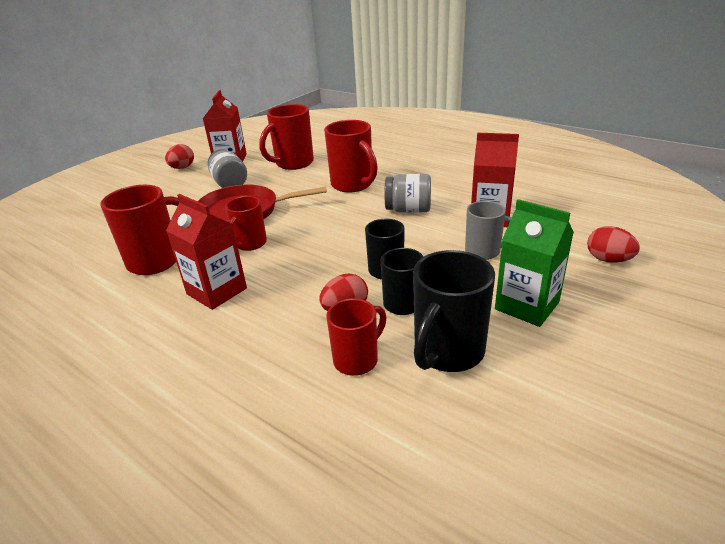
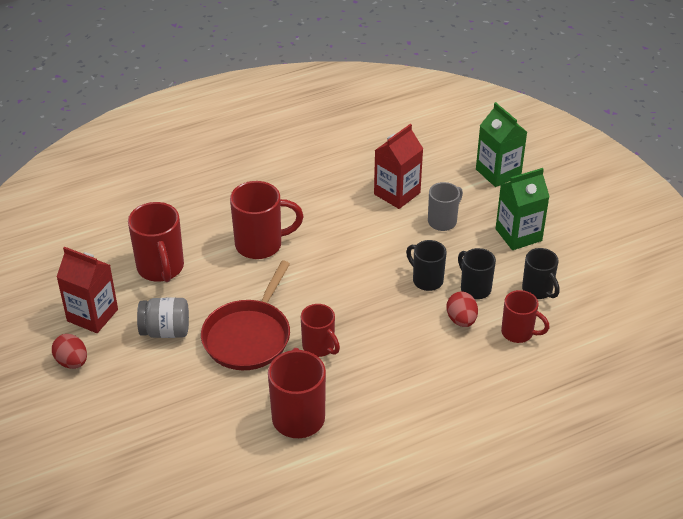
camera: 65 degrees left, 10 degrees up
red carton [166,194,247,310] -> none
red mug [326,298,387,376] -> red mug turned 135 degrees clockwise [501,290,550,343]
grey jar [384,174,431,213] -> none
black mug [413,250,495,372] -> black mug [522,248,559,299], size x0.64
red egg [587,226,640,263] -> green carton [476,102,527,187]

